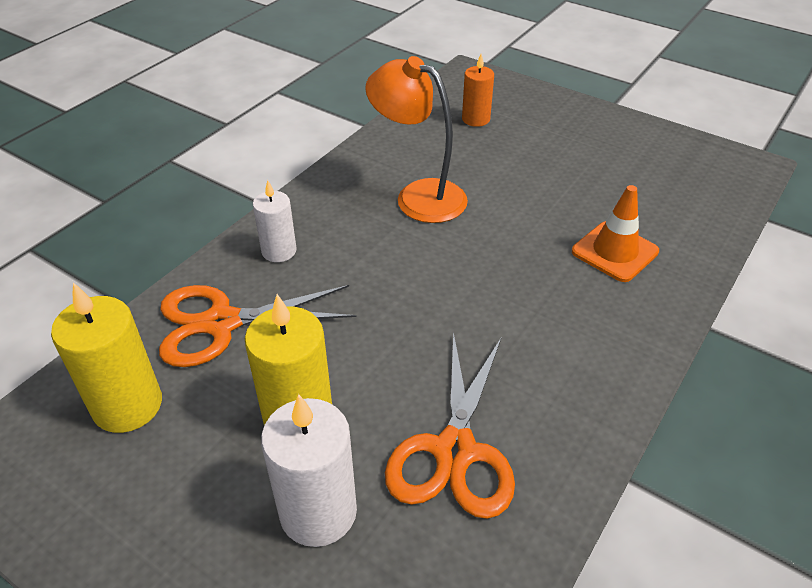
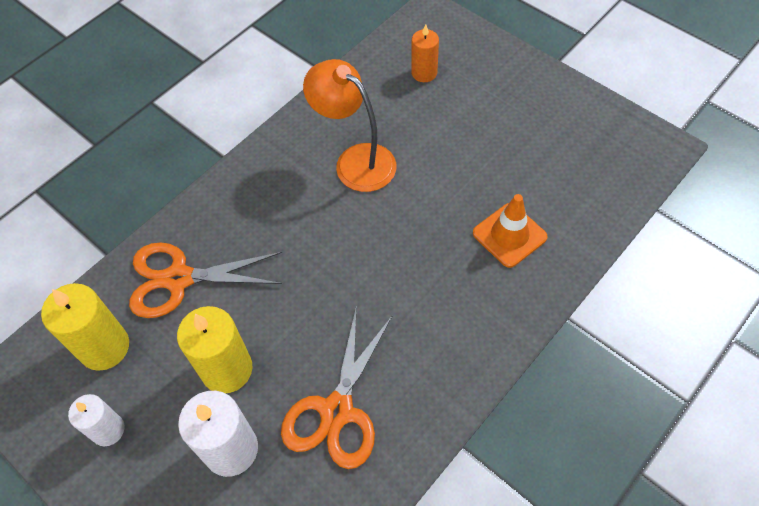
camera: 10 degrees right, 15 degrees up
white candle [253,180,297,262] -> white candle moved to [68,394,125,446]

